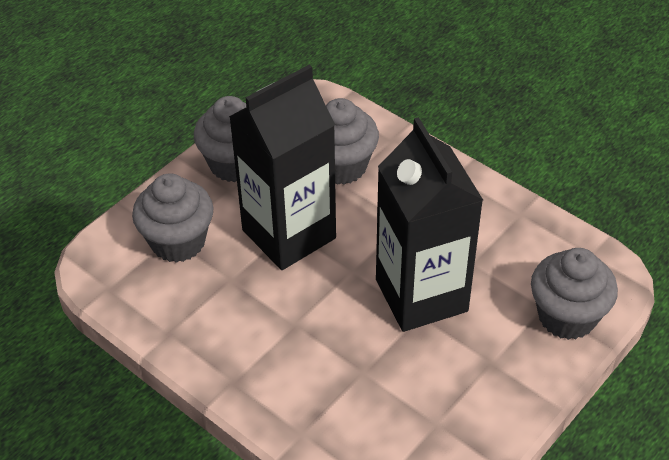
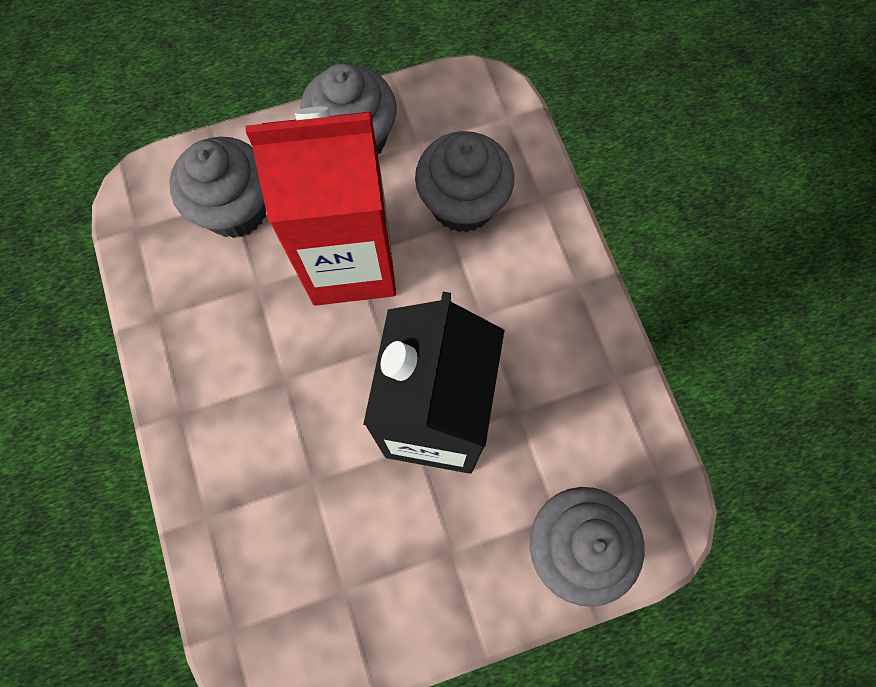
camera: 30 degrees right, 25 degrees up
black carton [229,65,336,270] -> red carton [246,107,396,306]

